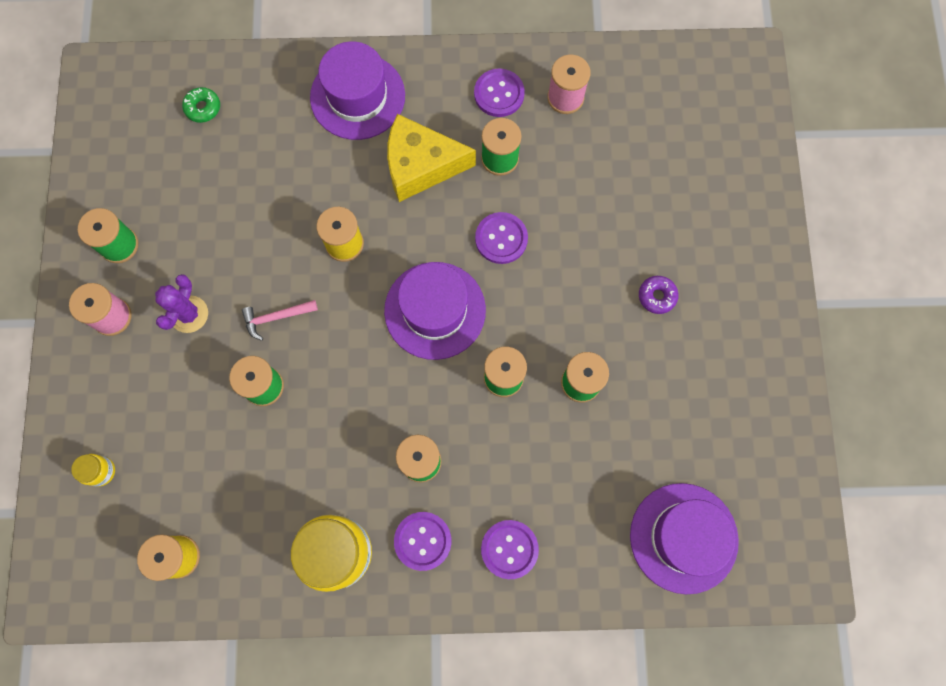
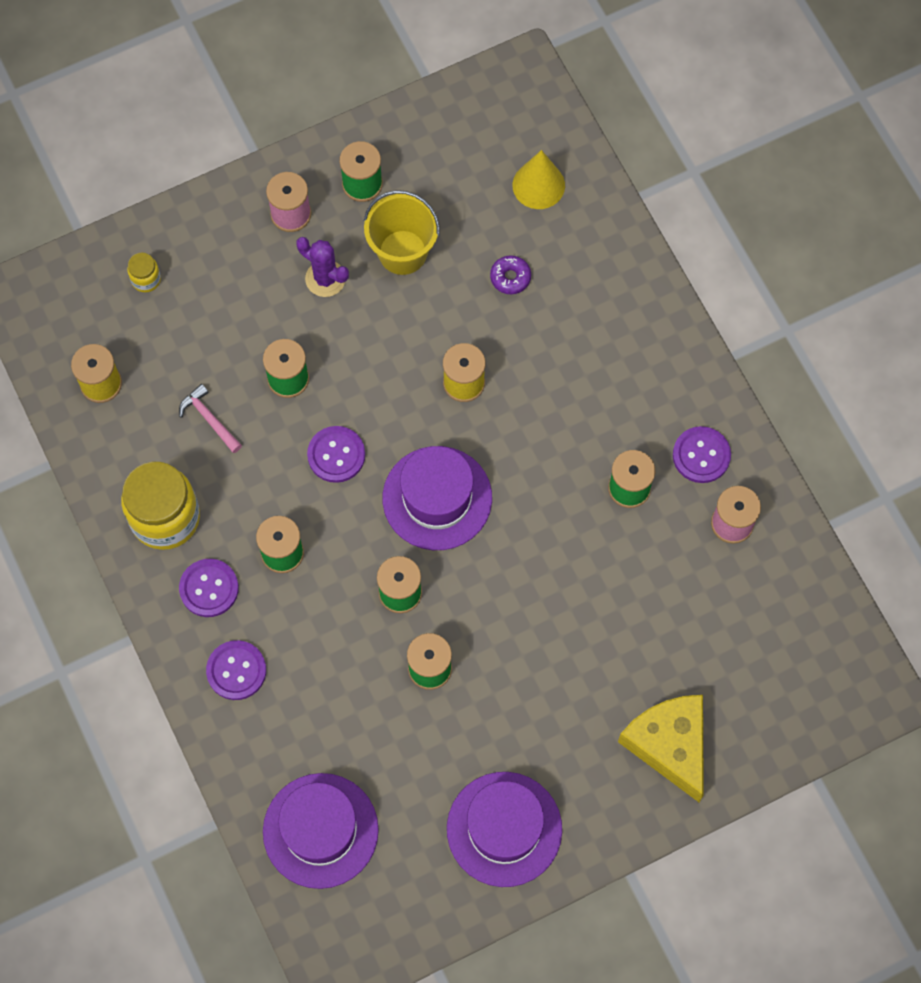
camera: 65 degrees right, 5 degrees down
purple cactus [155,274,208,333] -> purple cactus turned 45 degrees clockwise [296,237,349,297]
green donut [182,87,220,123] -> yellow cone [512,150,565,209]
pink hammer [242,300,318,341] -> pink hammer moved to [179,384,242,453]
purple hat [310,41,405,140] -> purple hat moved to [447,772,562,887]
yellow cheese [387,114,476,202] -> yellow cheese moved to [618,695,704,802]
purple button [475,212,528,264] -> purple button moved to [307,426,365,483]
purple donut [639,276,679,314] -> purple donut moved to [490,255,531,294]
none -> yellow bucket [364,190,440,275]

